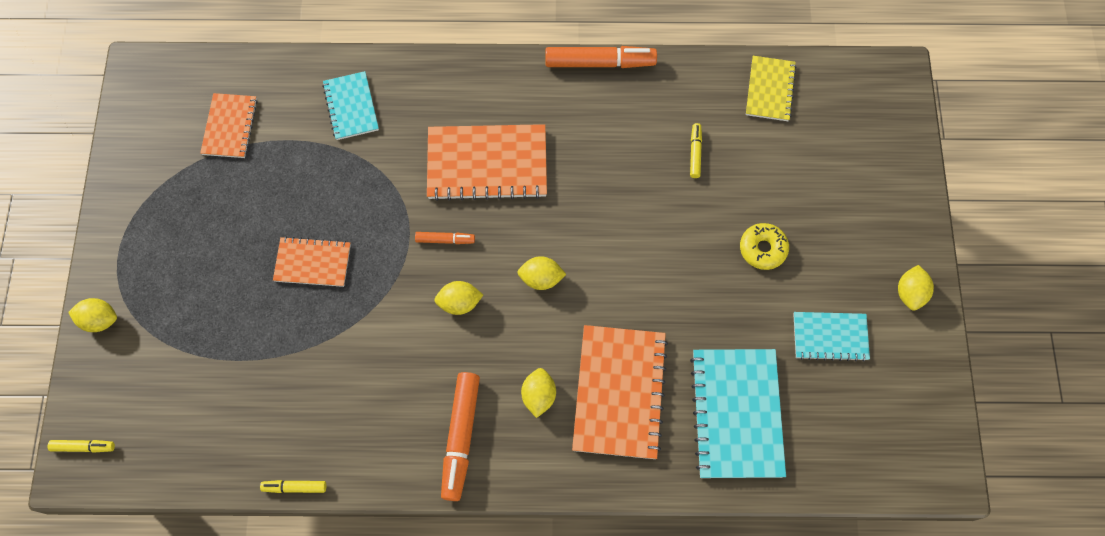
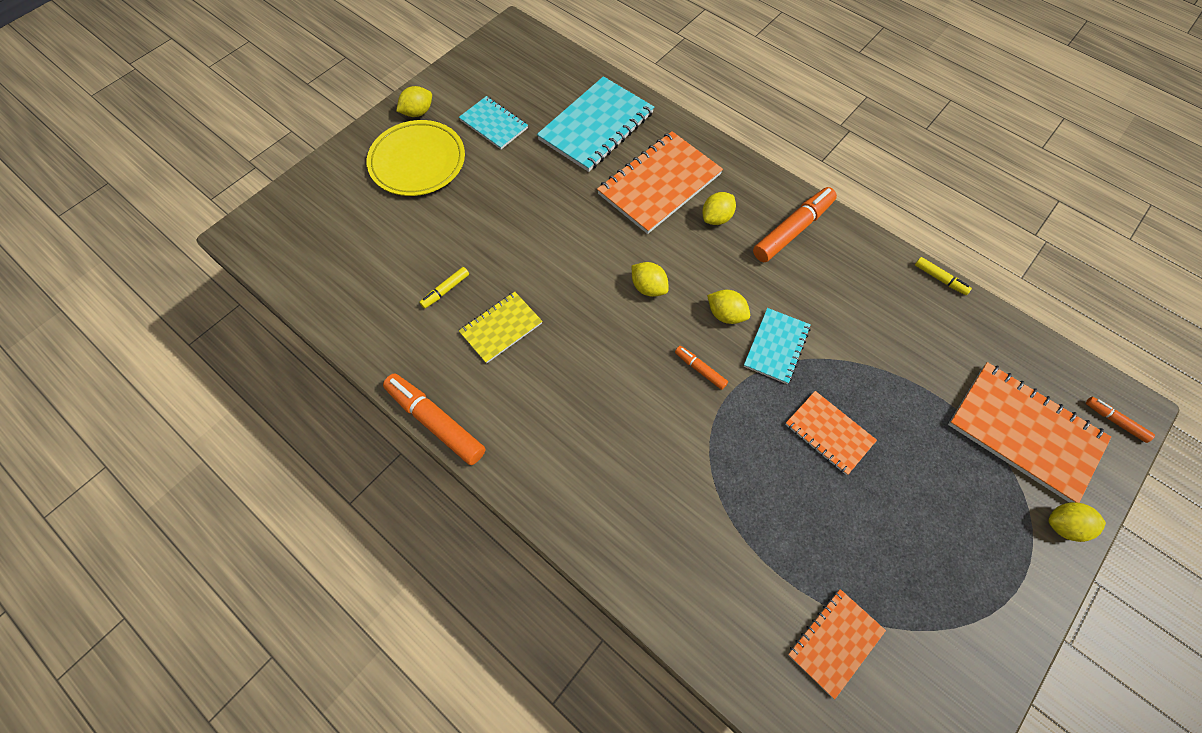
camera: 140 degrees left, 5 degrees down
yellow marker [48,440,115,453] -> orange marker [1086,397,1155,443]
yellow lemon [68,298,117,332] -> yellow lemon turned 45 degrees counterclockwise [1048,502,1106,542]
turquoise notebook [322,71,379,140] -> turquoise notebook moved to [744,308,811,384]
orange notebook [427,124,547,201] -> orange notebook moved to [948,362,1111,503]
yellow donut [740,223,789,270] -> none
yellow notebook [746,56,797,121] -> yellow notebook moved to [459,292,542,364]
none -> yellow plate [367,120,465,196]

